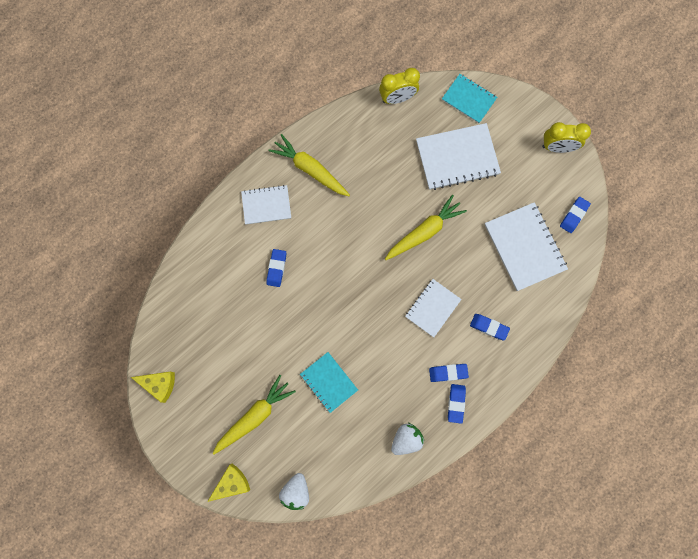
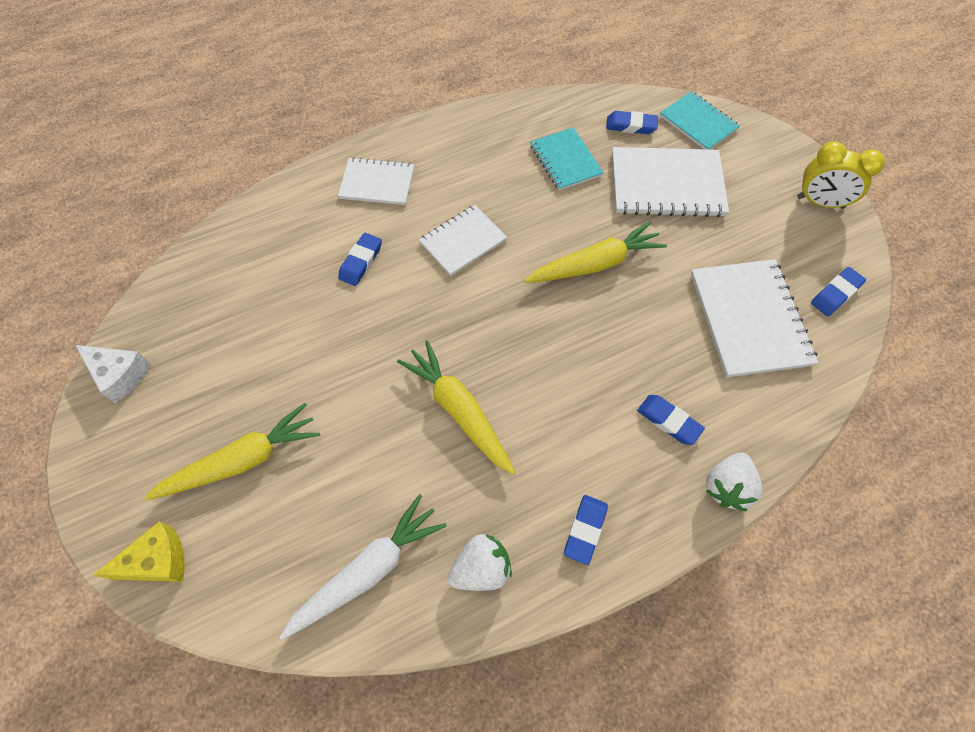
camera: 15 degrees right, 15 degrees down
yellow cheese [131,372,175,403] -> white cheese [75,345,151,403]
yellow carrot [268,134,350,196] -> yellow carrot moved to [397,340,515,474]
white strawberry [279,473,309,510] -> white strawberry moved to [705,452,762,511]
turquoise notebook [300,352,358,413] -> turquoise notebook moved to [530,128,604,191]
yellow clock [379,68,420,104] -> none
white notebook [405,279,462,337] -> white notebook moved to [419,205,507,276]
blue eraser [429,364,469,382] -> blue eraser moved to [606,111,658,134]
none -> white carrot [279,494,447,640]

